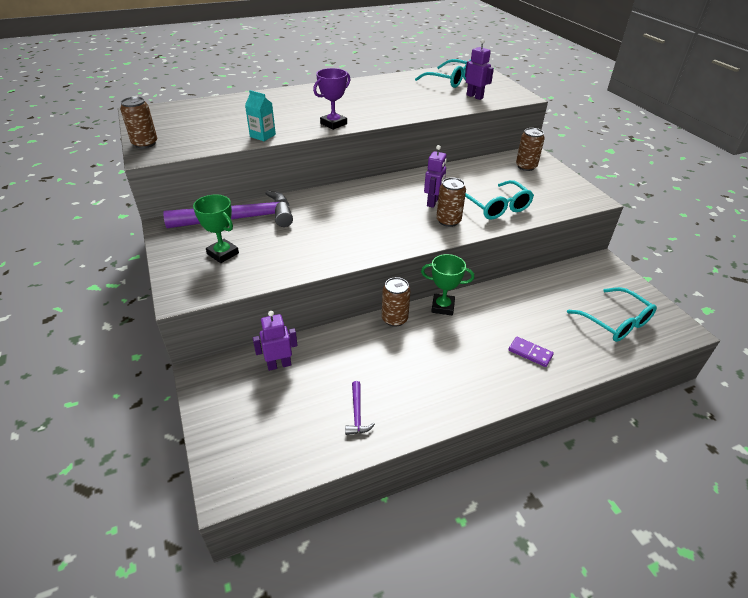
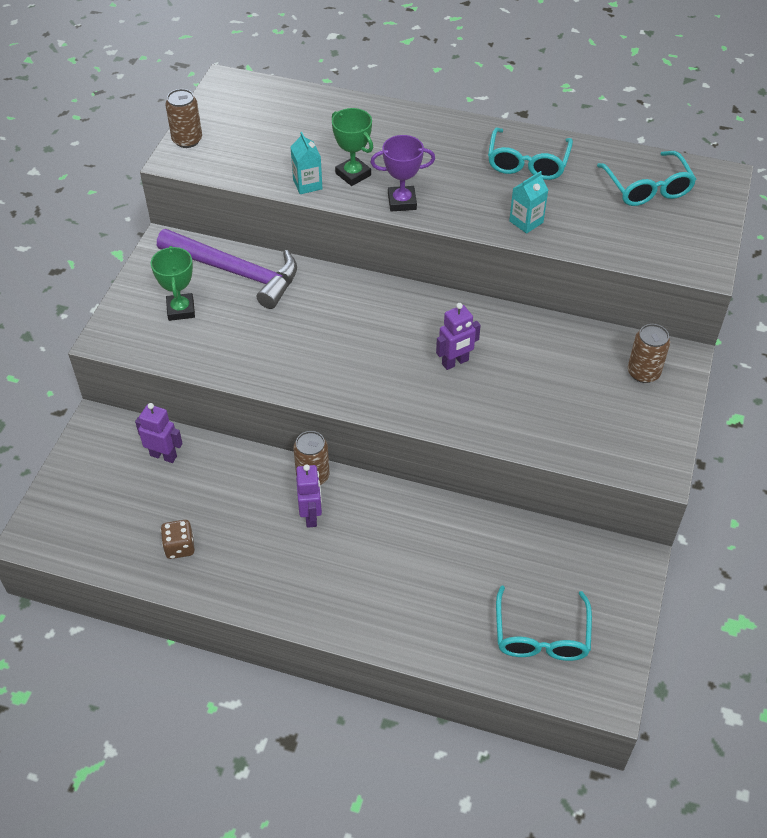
camera: 40 degrees right, 10 degrees up
purple hammer [345,381,375,435] -> brown dice [161,520,195,559]
green trophy [421,254,474,315] -> green trophy moved to [332,108,373,186]
brown can [436,177,466,227] -> none
purple robot [465,39,494,100] -> purple robot moved to [296,464,322,528]
turquoise glasses [465,180,534,220] -> turquoise glasses moved to [488,128,573,180]
purple domino [509,337,554,367] -> none
none -> turquoise carton [509,171,548,234]

